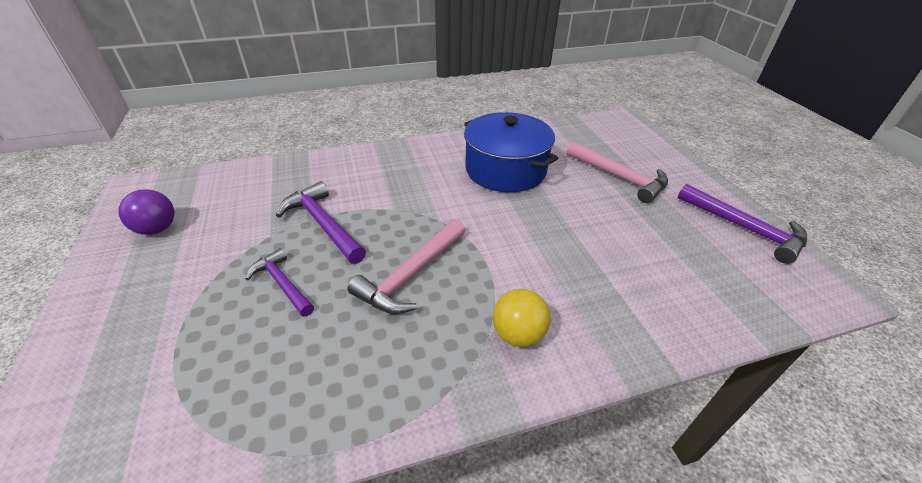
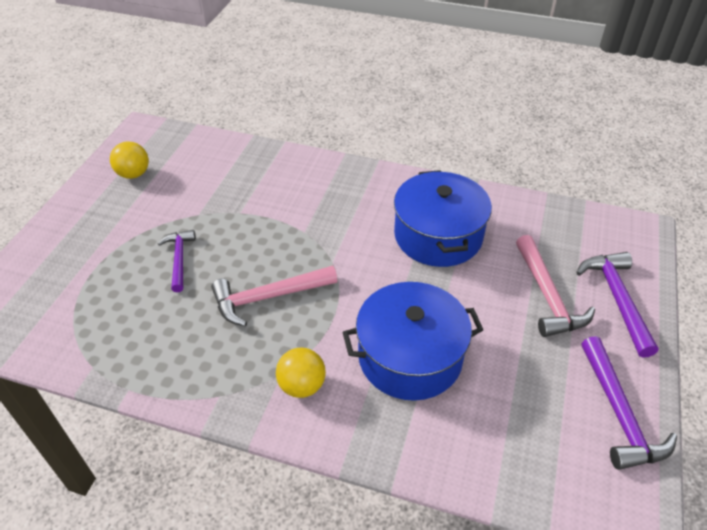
camera: 35 degrees right, 5 degrees up
purple ball [118,189,174,235] -> yellow ball [110,141,149,179]
purple hammer [276,181,366,264] -> purple hammer moved to [576,252,658,358]
none -> blue pot [342,282,483,401]

